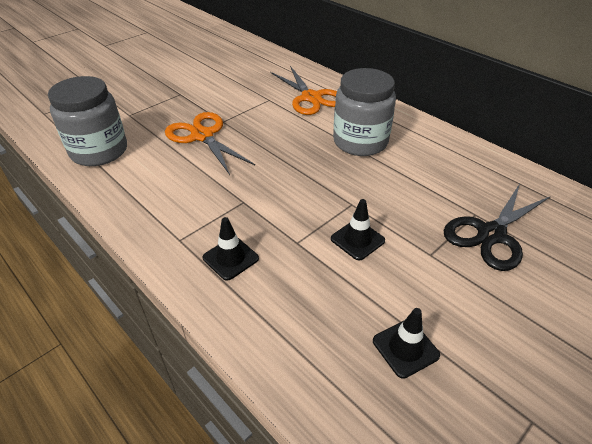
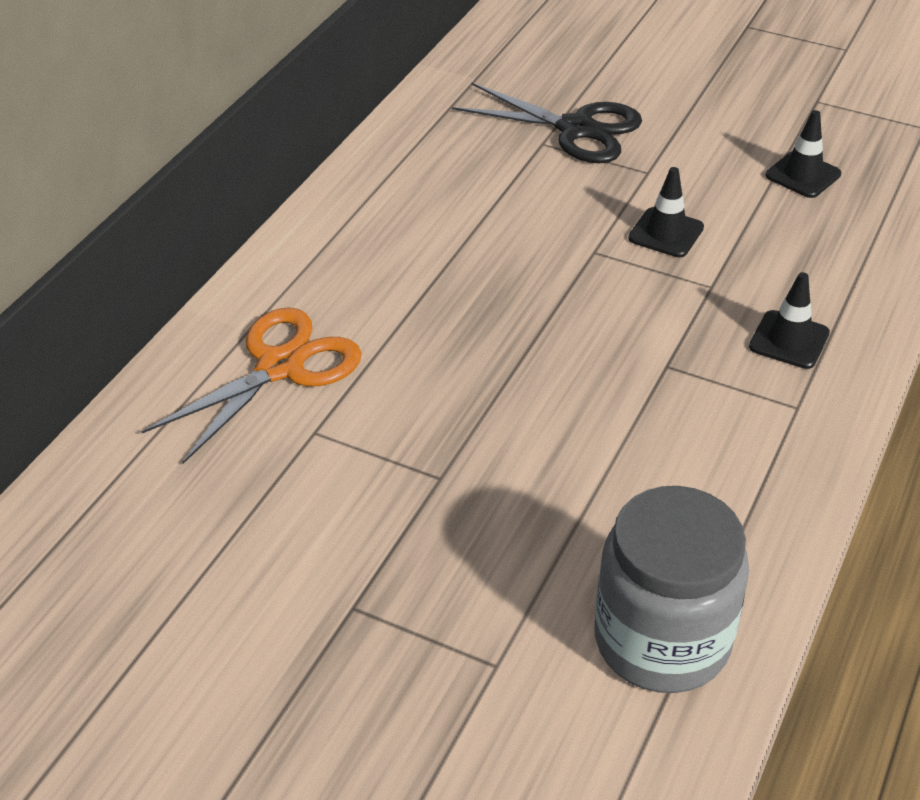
camera: 110 degrees left, 0 degrees up
orange scissors [165,112,255,175] -> none
grey jar [333,68,396,156] -> none

